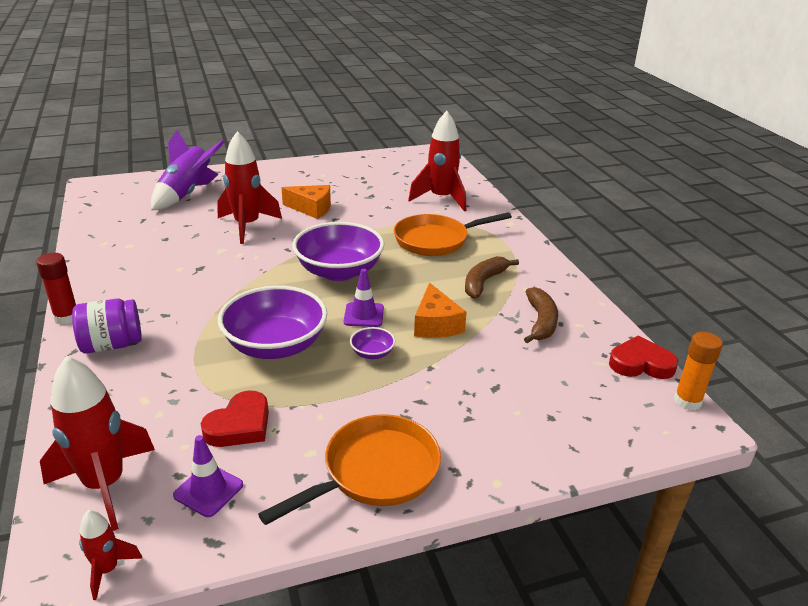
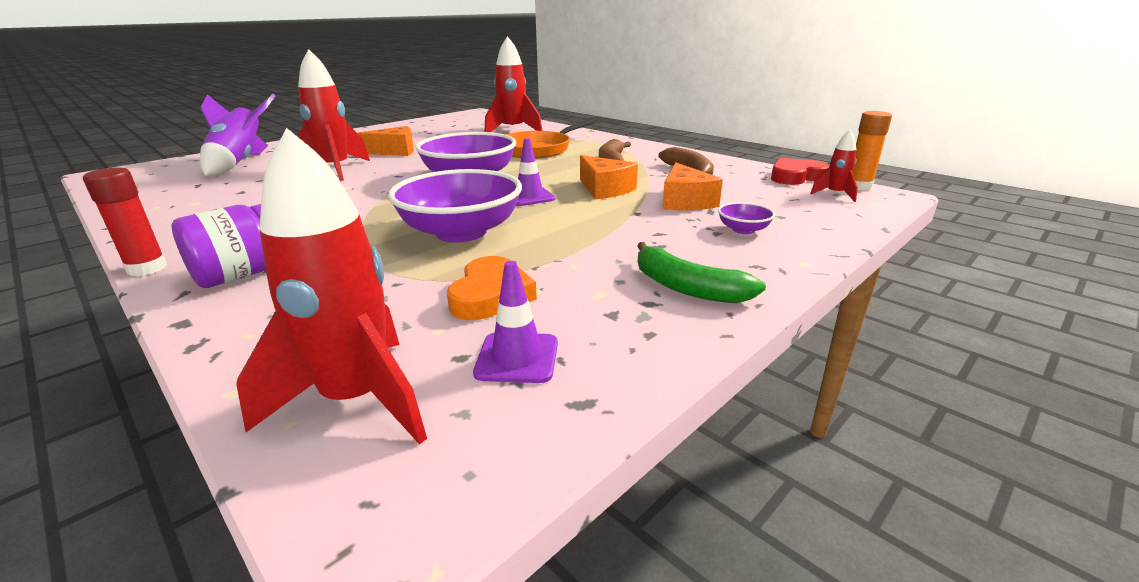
camera: 25 degrees left, 5 degrees down
red rocket [79,510,142,600] -> red rocket moved to [810,130,858,202]
red heart [201,390,269,447] -> orange heart [447,256,537,320]
orange pan [258,414,441,525] -> green banana [637,242,766,303]
purple bowl [350,327,395,359] -> purple bowl moved to [718,202,775,234]
none -> orange cheese [662,163,723,210]

